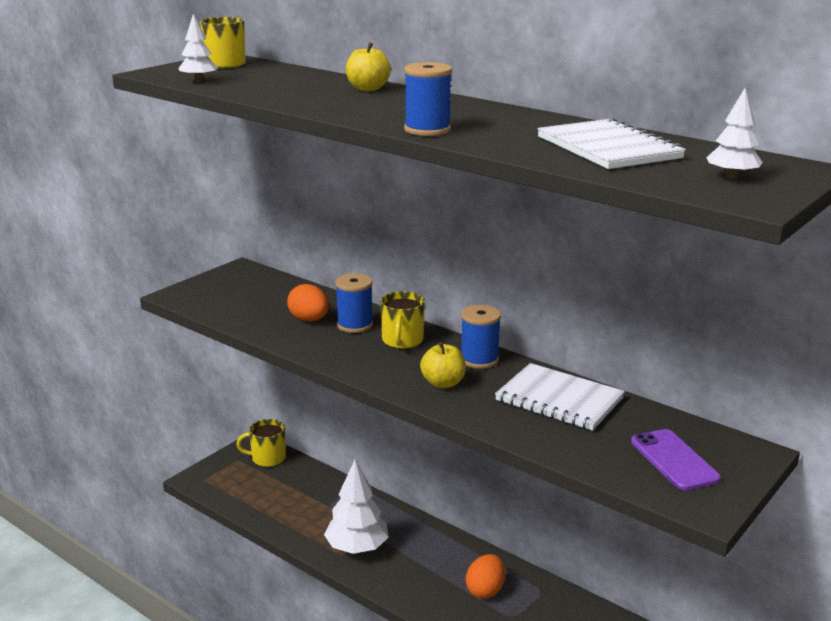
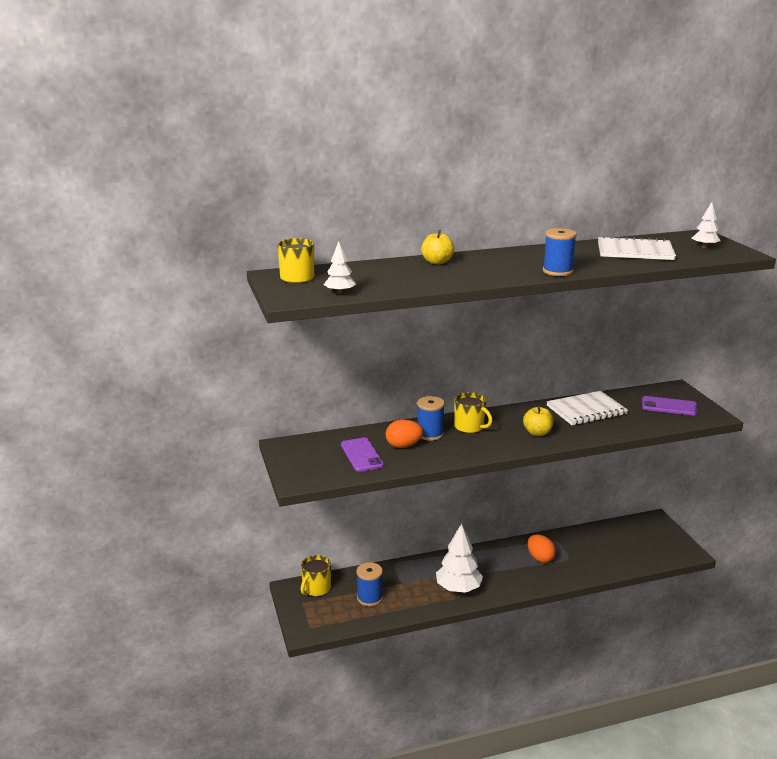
camera: 55 degrees left, 0 degrees up
blue spool [461,305,501,369] -> blue spool moved to [356,562,383,606]
none -> purple phone [341,437,384,472]

